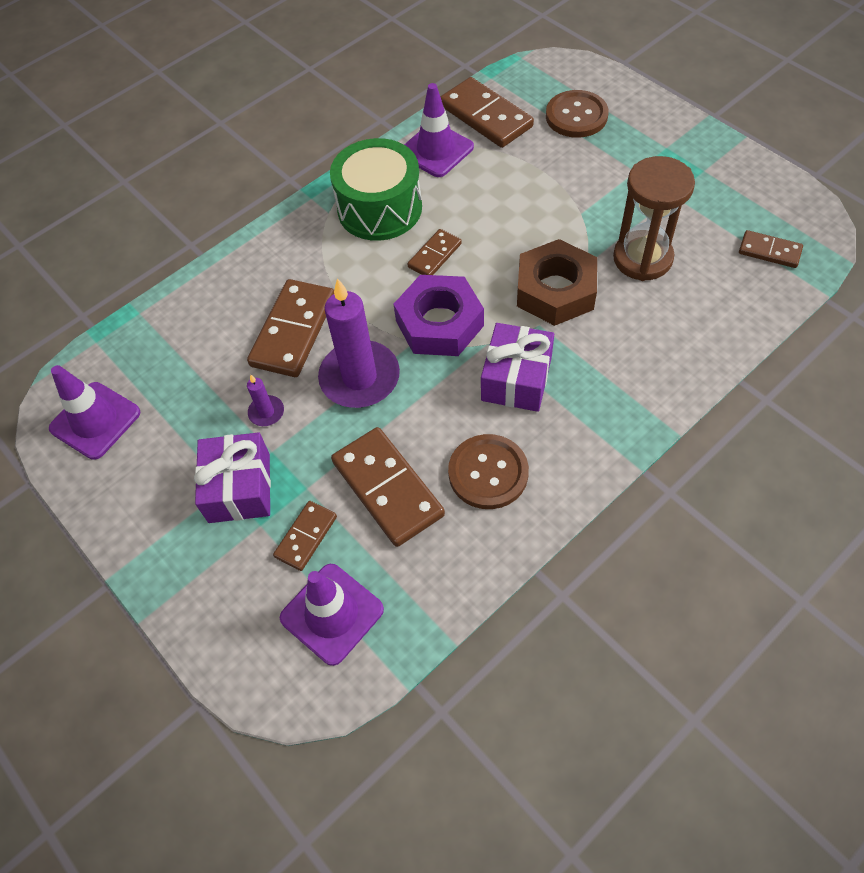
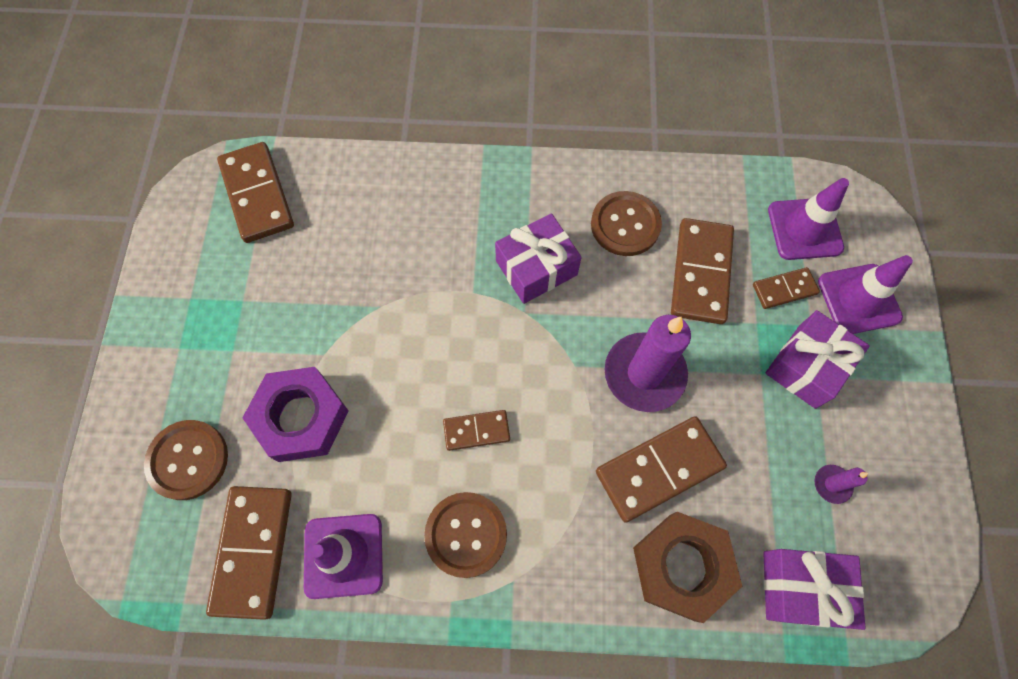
camera: 140 degrees left, 10 degrees up
purple traffic cone [49,365,140,460] -> purple traffic cone moved to [818,255,913,334]
purple candle [247,374,284,426] -> purple candle moved to [815,465,868,504]
green drum [330,138,422,241] -> brown button [424,492,507,578]
purple nut [394,275,484,356] -> purple nut moved to [242,367,349,462]
brown nut [517,239,597,326] -> brown nut moved to [633,512,742,623]
brown hourglass [613,156,695,281] -> none
brown domino [739,230,803,268] -> brown domino [217,142,294,243], size x1.82
none -> purple gift [763,549,866,630]

